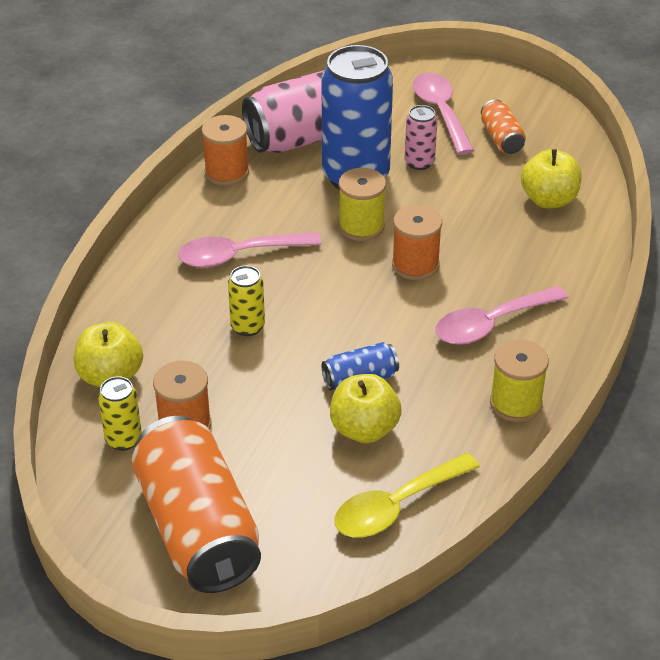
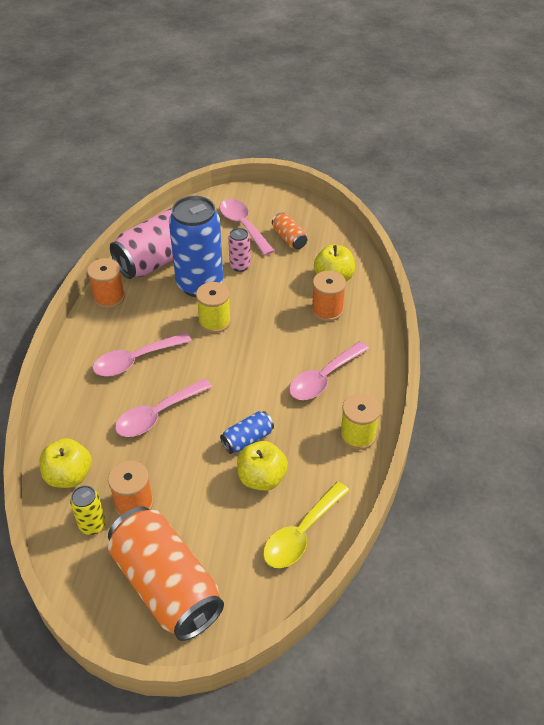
camera: 15 degrees left, 5 degrees up
yellow can [228,266,265,336] -> pink spoon [115,378,212,437]
orange spool [392,205,442,280] -> orange spool moved to [312,271,346,321]

